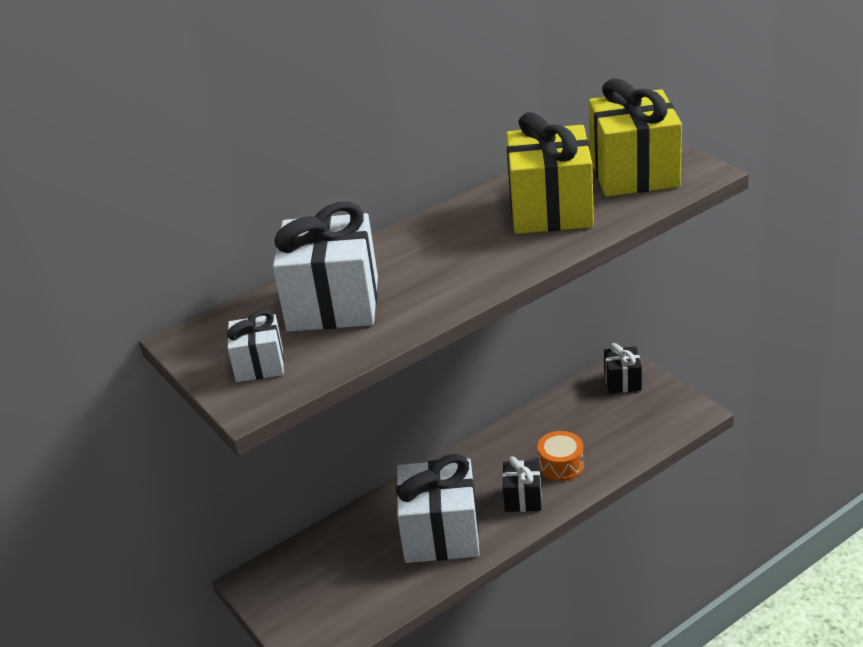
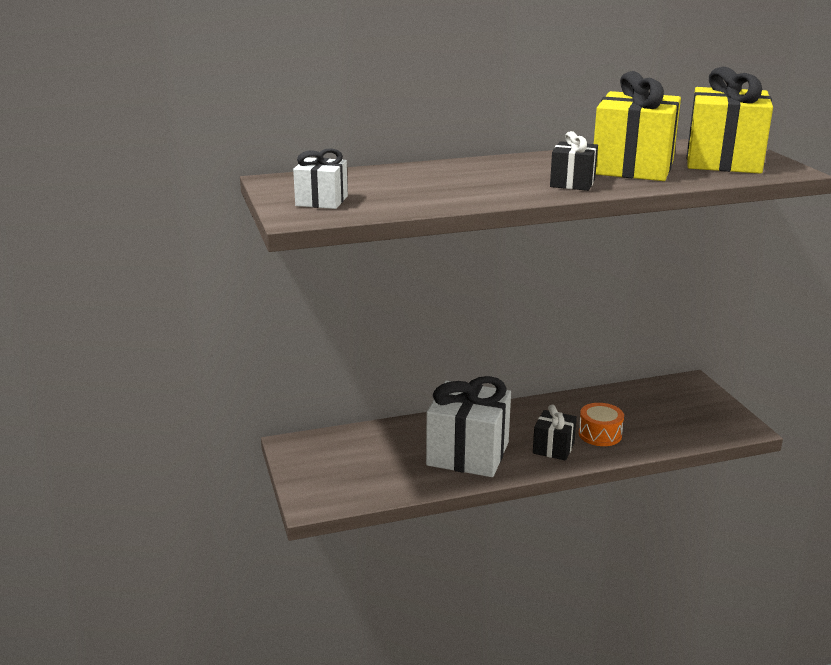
camera: 15 degrees right, 10 degrees down
white gift [273,202,378,332] -> none
black gift [604,343,642,393] -> black gift moved to [550,131,598,191]

